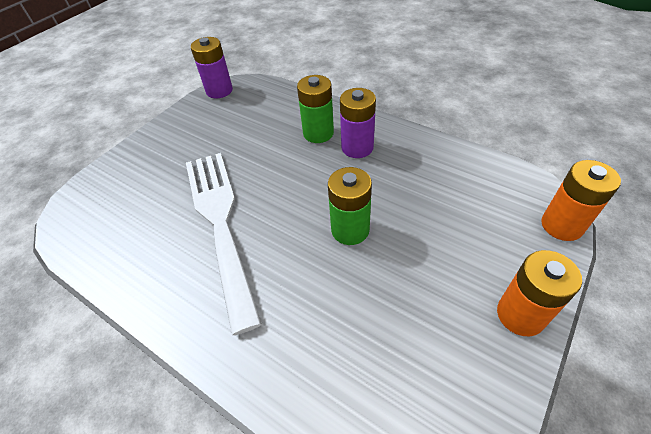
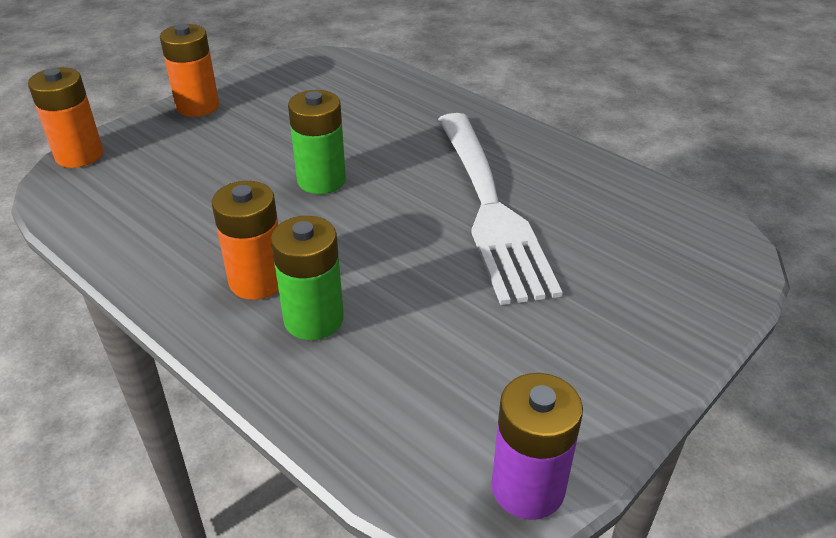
camera: 175 degrees left, 10 degrees down
purple battery [340,88,376,158] -> orange battery [212,181,279,300]

